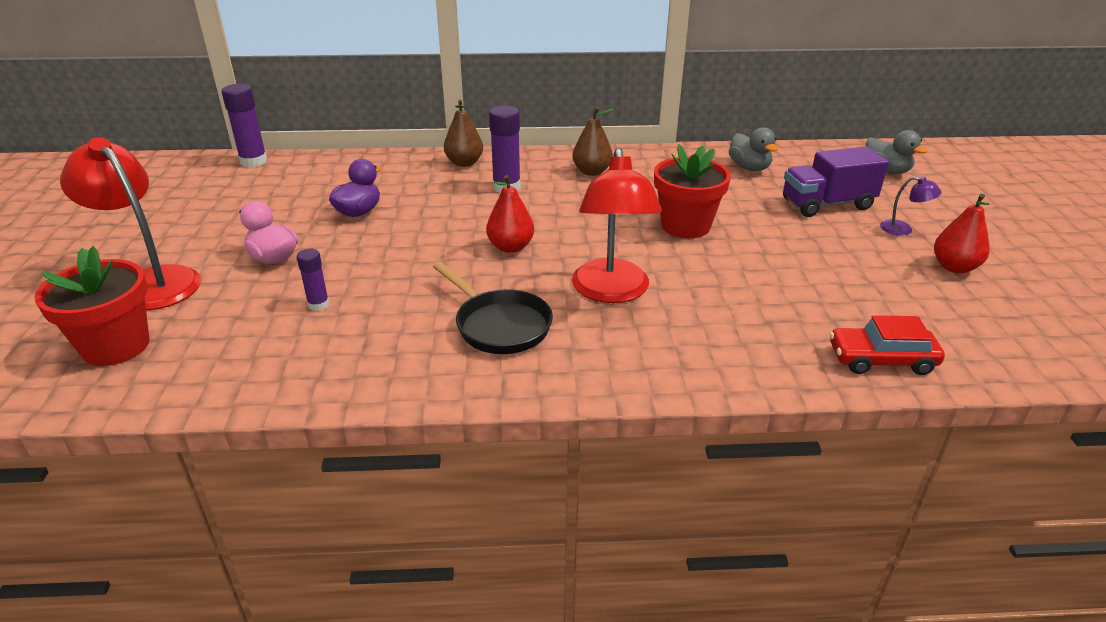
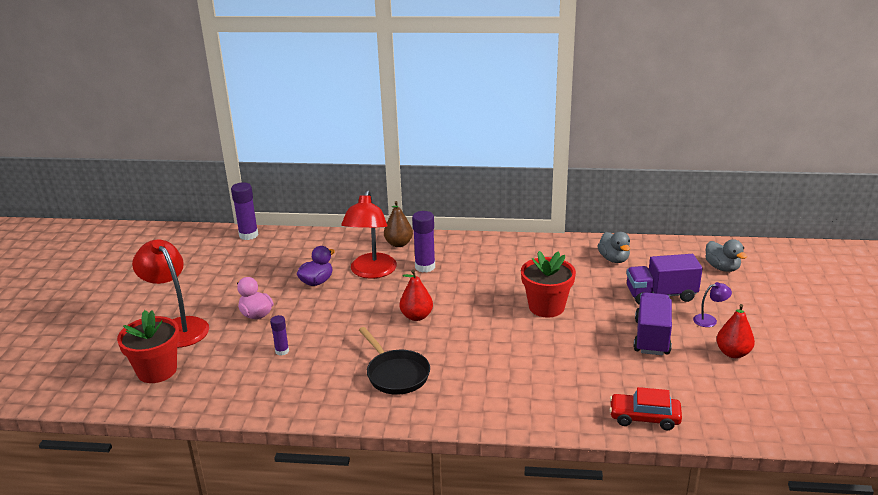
camera: 10 degrees right, 5 degrees down
brown pear [572,107,614,176] -> none
red lamp [572,148,662,303] -> red lamp moved to [341,190,397,279]
purple lamp [880,176,942,236] -> purple lamp turned 45 degrees counterclockwise [693,282,732,327]
none -> purple truck [634,292,672,355]

